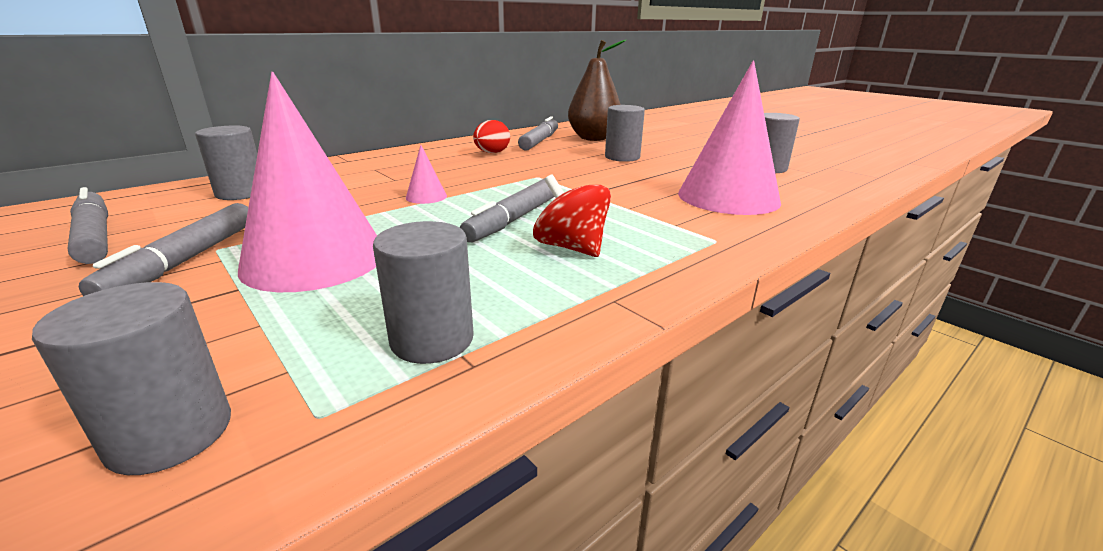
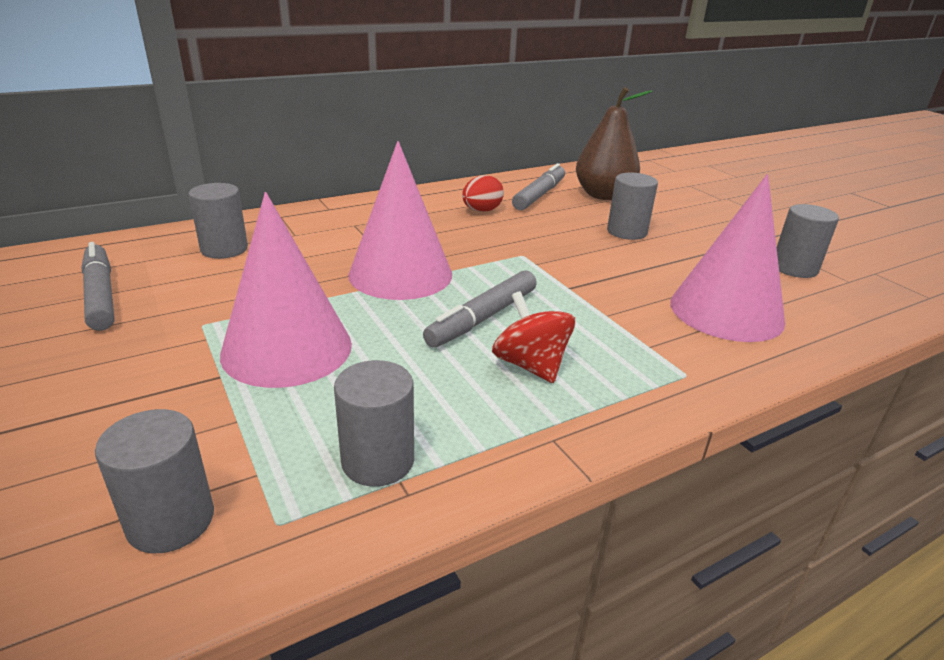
camera: 10 degrees right, 5 degrees up
grey marker [79,203,248,296] -> none
pink cone [406,145,447,204] -> pink cone [348,141,452,300], size x2.48

